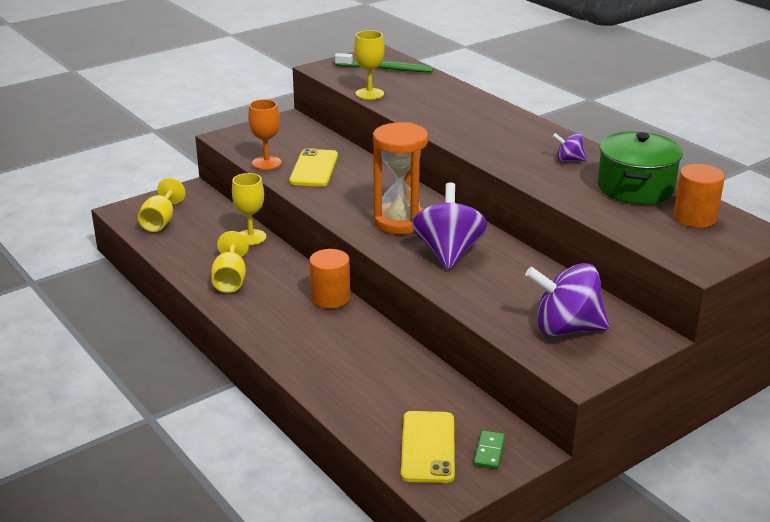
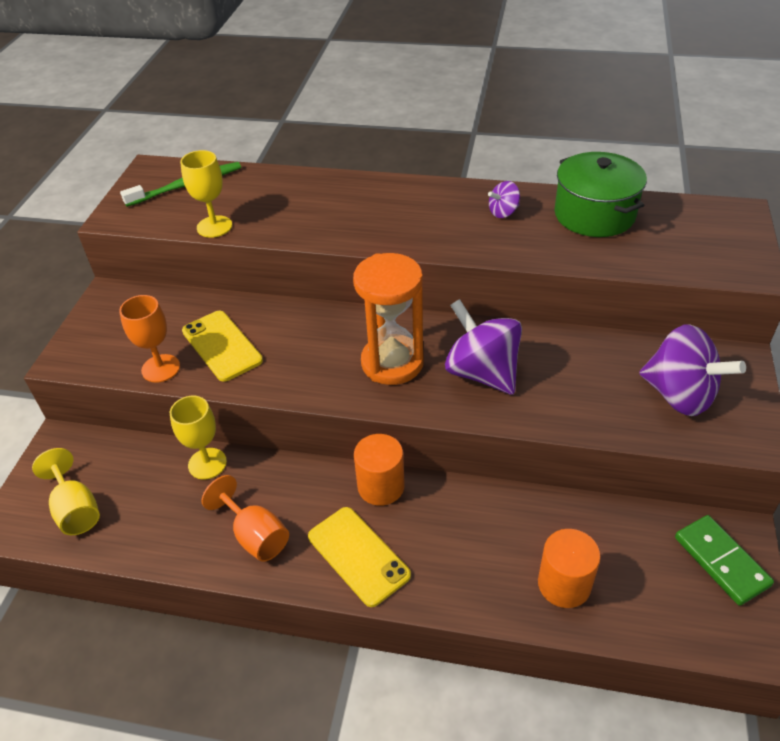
camera: 40 degrees left, 15 degrees up
yellow goblet [211,231,249,293] -> orange goblet [202,475,289,562]
yellow phone [401,411,455,483] -> yellow phone moved to [308,507,411,607]
green domino [474,430,505,469] -> green domino [675,515,774,606], size x1.68
purple spinning top [525,263,610,336] -> purple spinning top turned 105 degrees counterclockwise [639,324,746,416]
orange cylinder [673,164,725,228] -> orange cylinder moved to [538,529,601,608]

